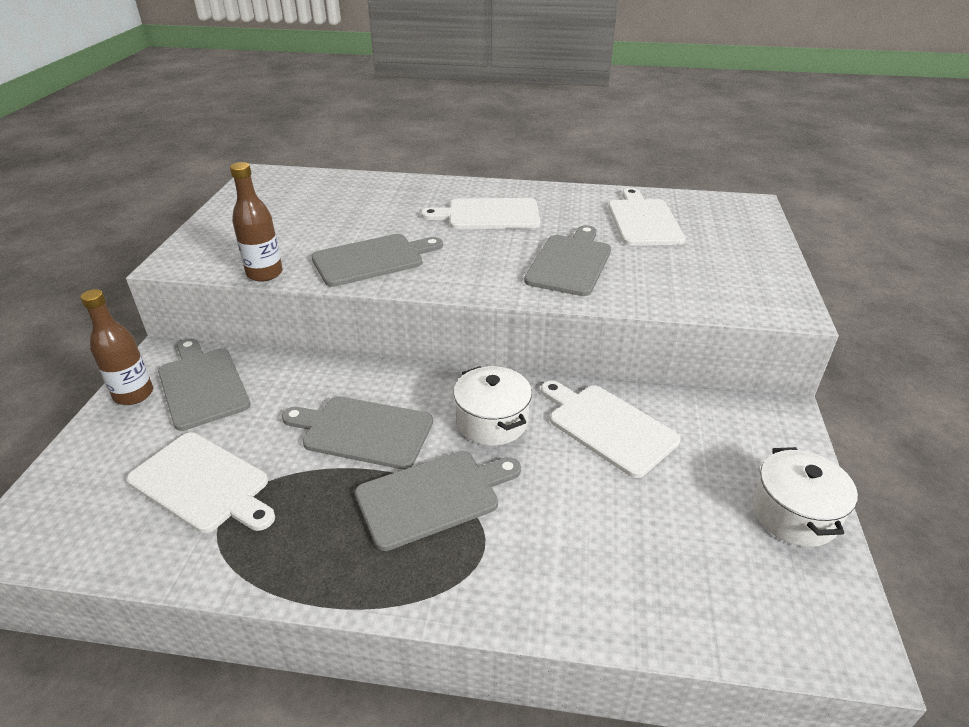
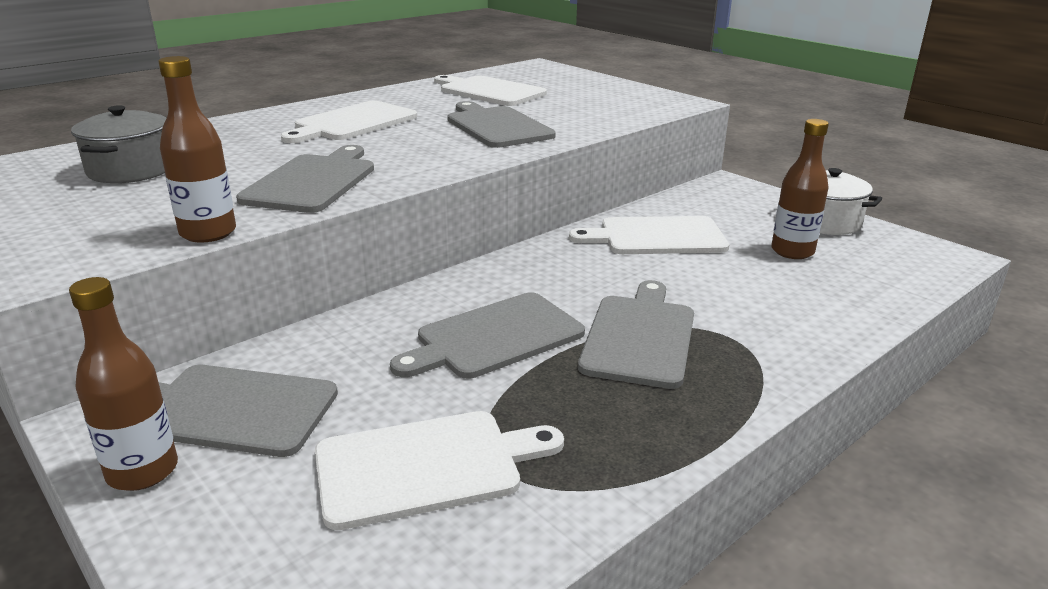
camera: 50 degrees left, 10 degrees down
white pot [454,366,532,446] -> none
none -> grey pot [71,105,166,183]
none -> brown bottle [771,119,829,259]

